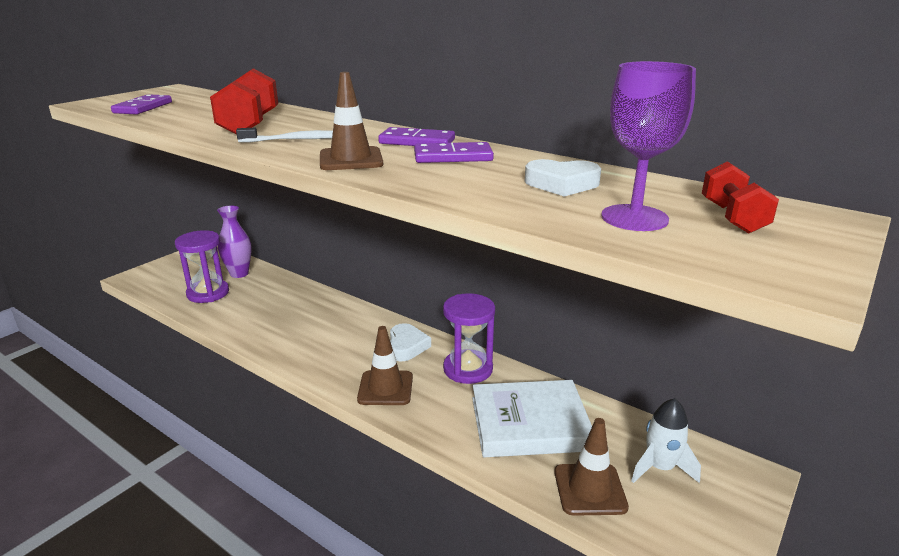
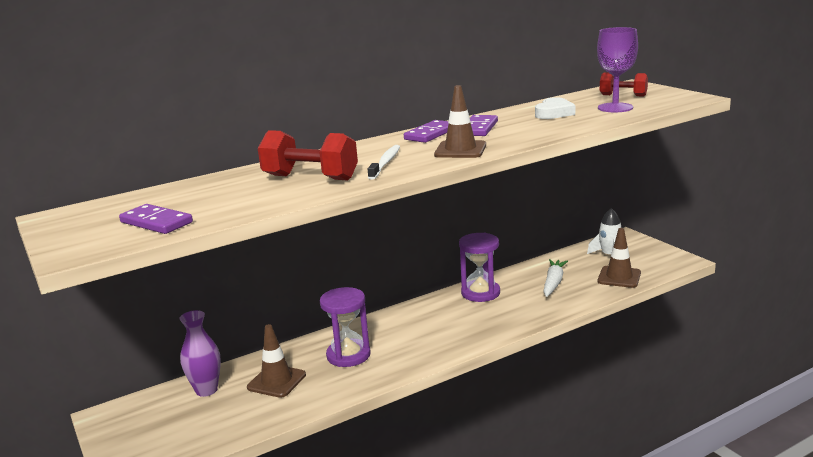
camera: 65 degrees left, 5 degrees down
purple hourglass [175,230,229,303] -> purple hourglass moved to [320,287,371,367]
brown traffic cone [357,326,413,405] -> brown traffic cone moved to [247,324,306,398]
white heart [390,323,431,362] -> none
white book [472,380,592,457] -> white carrot [543,259,568,297]

